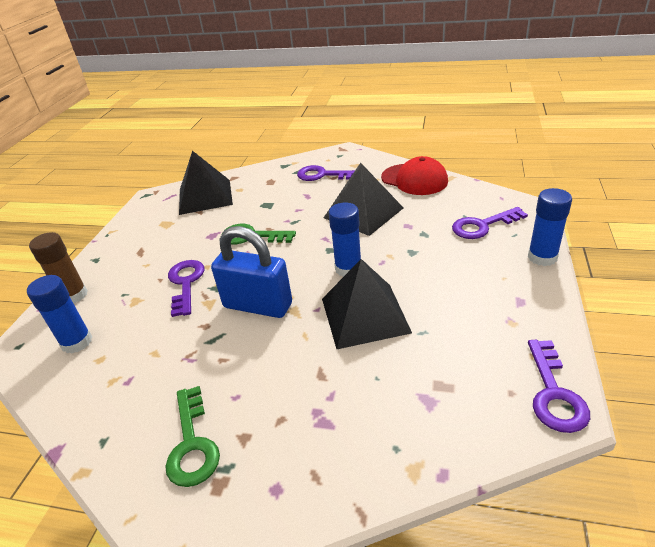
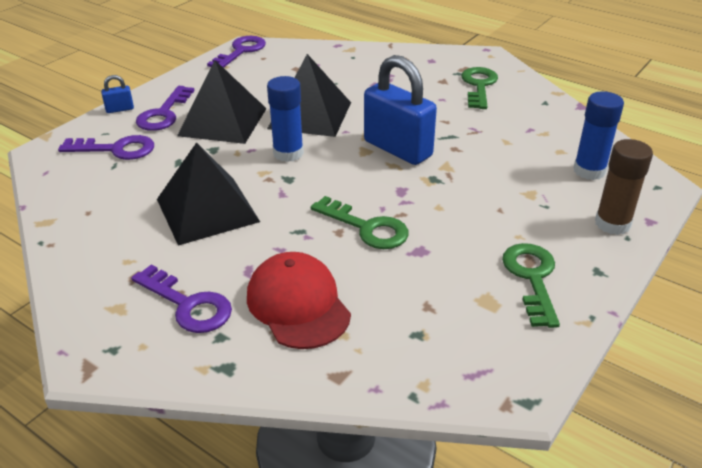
camera: 160 degrees left, 0 degrees up
purple key [168,260,205,317] -> purple key moved to [136,86,194,131]
black pyramid [179,151,233,215] -> black pyramid moved to [177,60,267,144]
red cap [381,156,448,195] -> red cap moved to [247,252,351,349]
blue glue stick [528,188,572,266] -> blue padlock [101,75,134,113]
none -> green key [502,243,560,328]

